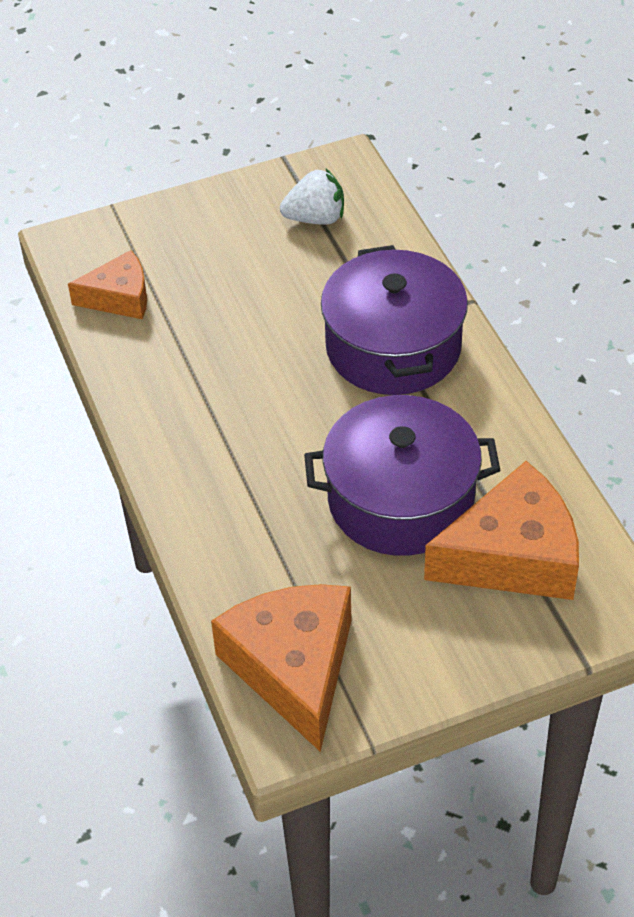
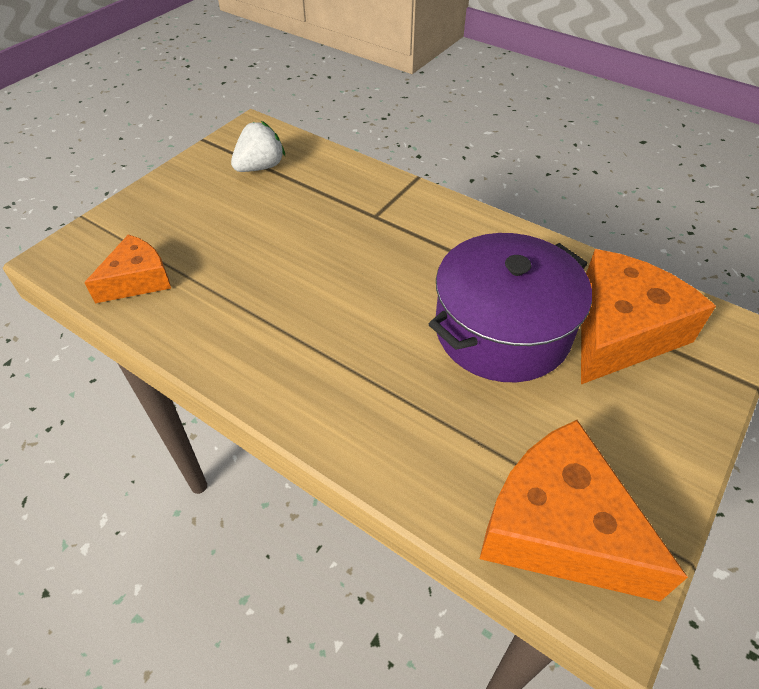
camera: 35 degrees left, 0 degrees up
purple pot [321,245,468,395] -> none

